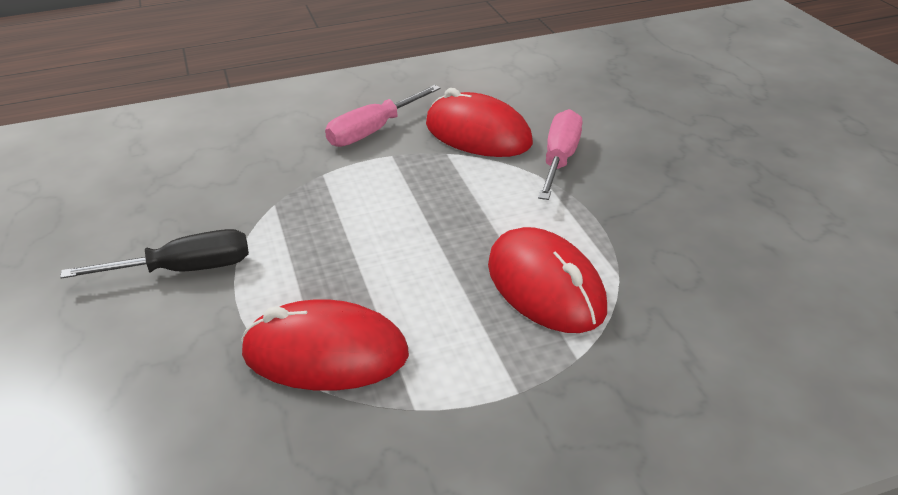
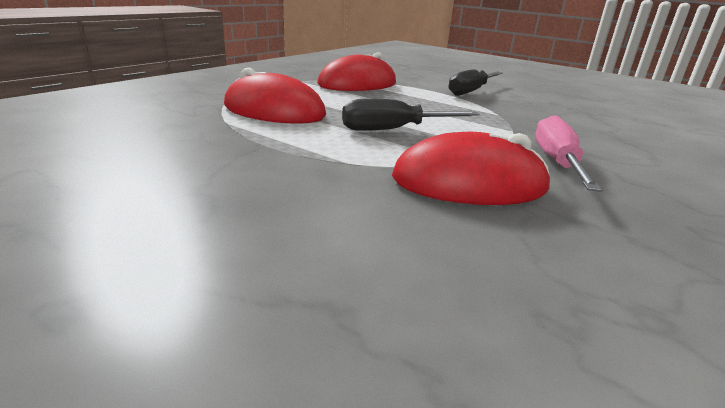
camera: 140 degrees right, 10 degrees down
pink screwdriver [538,109,583,200] -> none
none -> black screwdriver [342,99,480,131]

